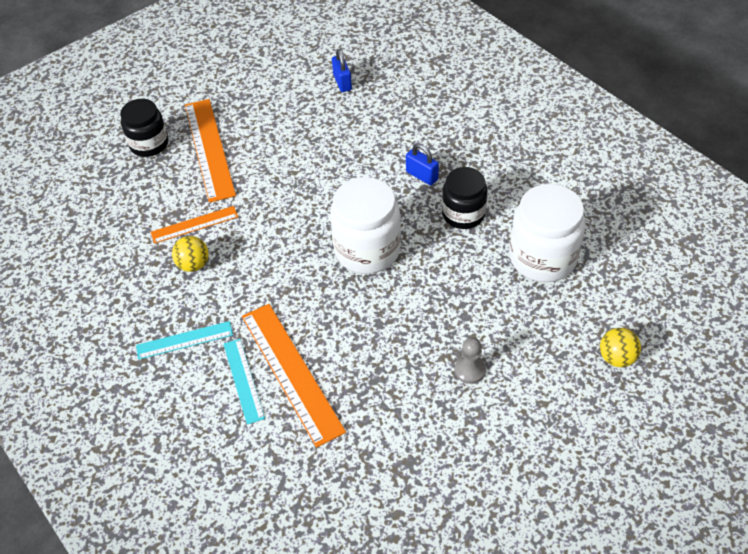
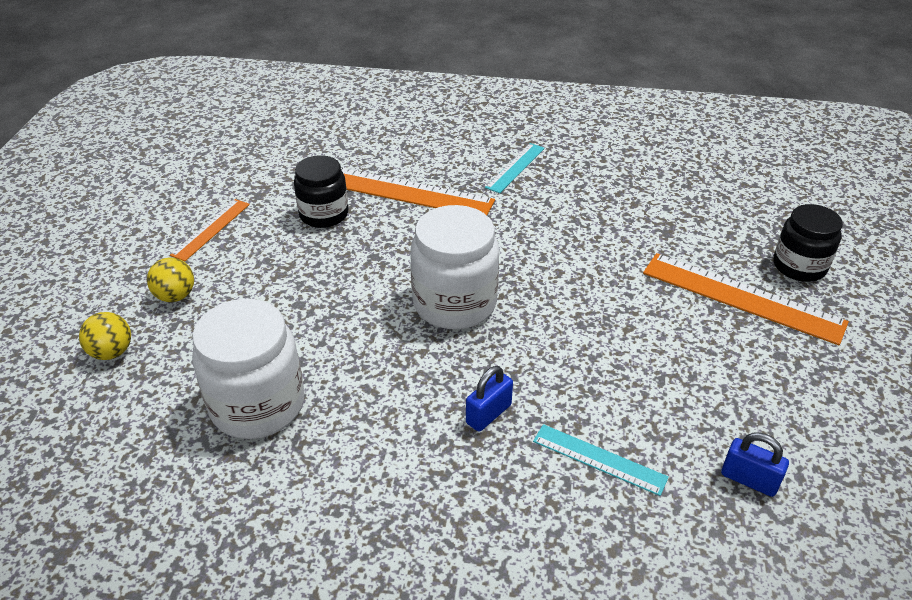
camera: 135 degrees right, 10 degrees down
orange ruler [151,206,238,244] -> orange ruler moved to [170,199,250,261]
yellow ball [172,236,209,272] -> yellow ball moved to [147,257,194,302]
turquoise ruler [223,339,265,425] -> turquoise ruler moved to [533,424,669,496]
blue padlock [406,143,439,185] -> blue padlock turned 45 degrees counterclockwise [466,366,513,432]
black jar [442,167,487,229] -> black jar moved to [294,155,348,228]
grey pawn [454,337,486,384] -> none

